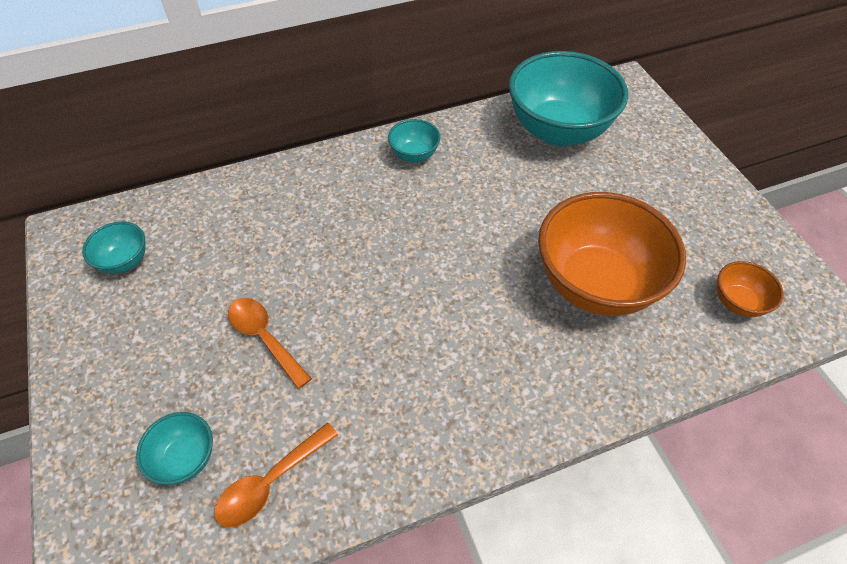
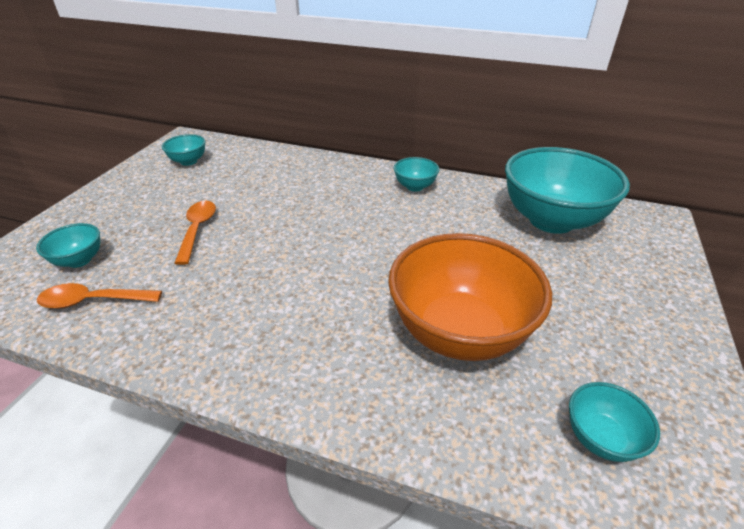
camera: 40 degrees right, 15 degrees down
orange bowl [717,261,784,317] -> turquoise bowl [569,382,660,462]

